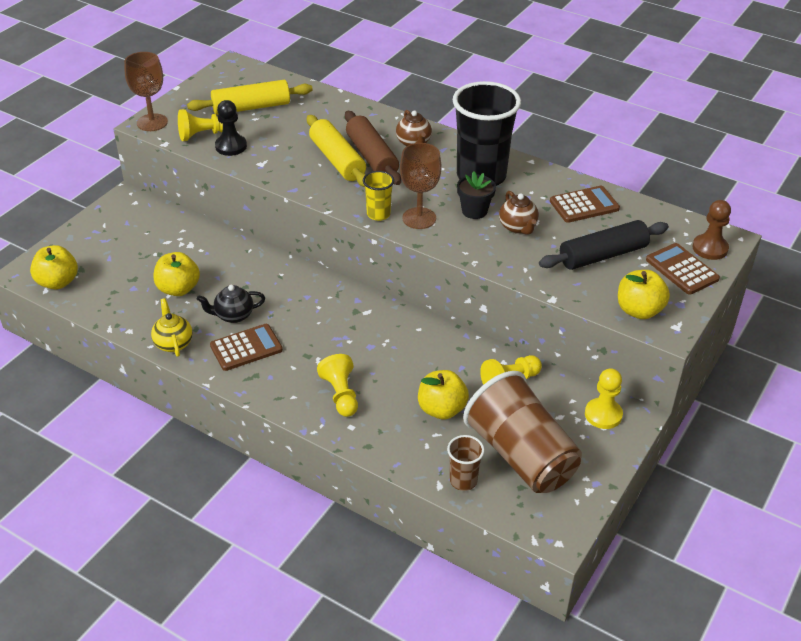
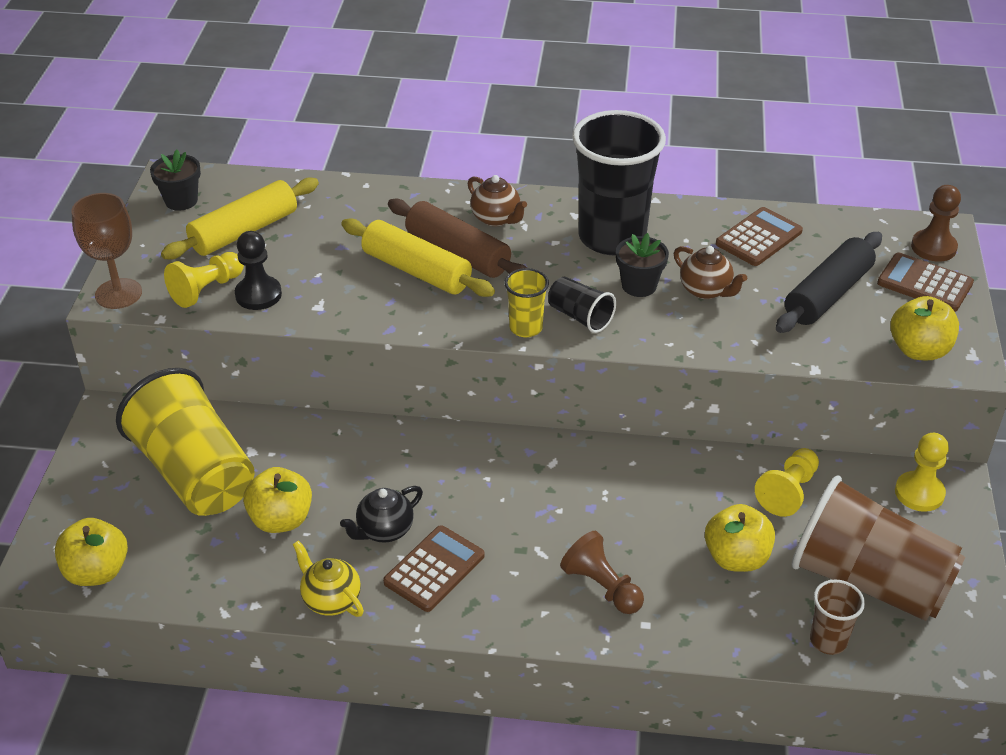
camera: 25 degrees left, 0 degrees up
yellow pawn [317,354,358,417] -> brown pawn [560,531,644,614]
brown goblet [400,143,442,229] -> black cup [548,277,616,333]
none -> yellow cup [116,368,255,516]
none -> black flower pot [150,150,201,211]

